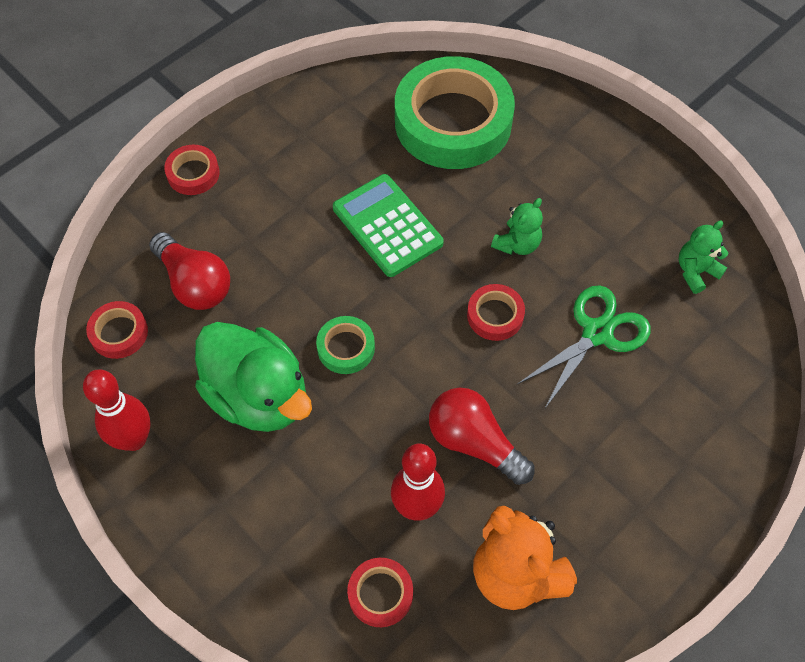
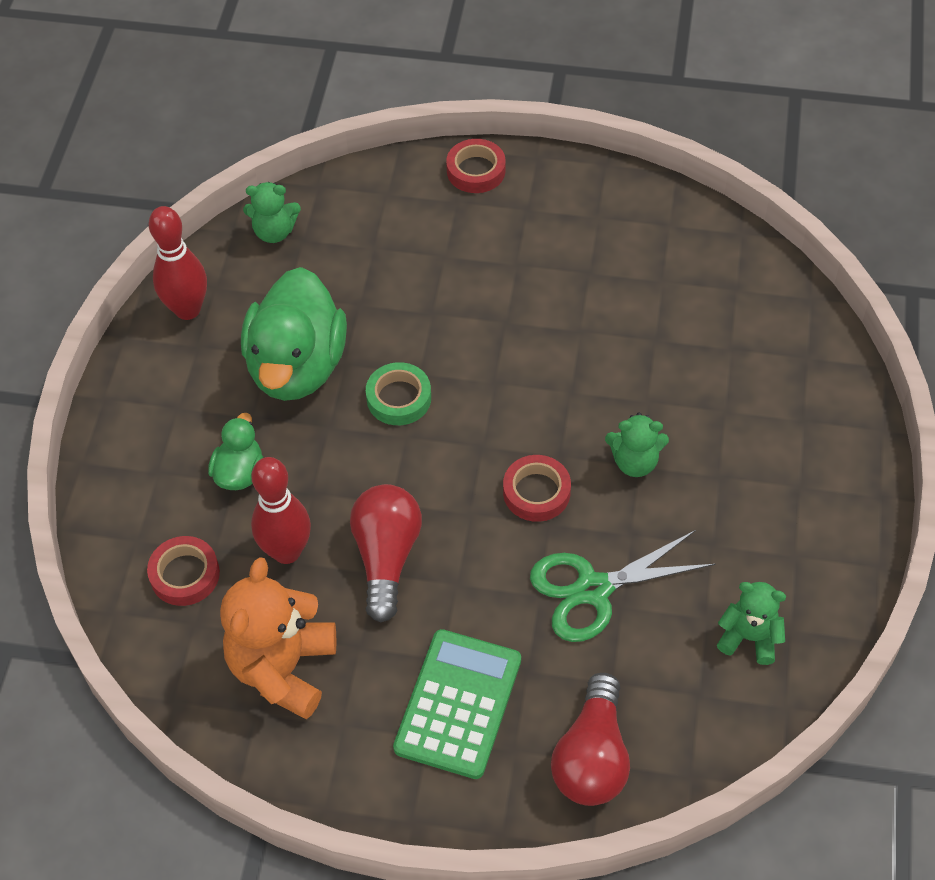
camera: 55 degrees right, 5 degrees down
red tape [86,301,148,359] -> green teddy bear [243,182,301,243]
red light bulb [149,232,230,310] -> red light bulb moved to [551,673,630,806]
green calculator [333,174,444,277] -> green calculator moved to [393,629,521,779]
green tape [395,56,515,169] -> none
green scissors [518,285,651,410] -> green scissors turned 150 degrees clockwise [530,530,716,642]
none -> green duck [208,413,263,490]

